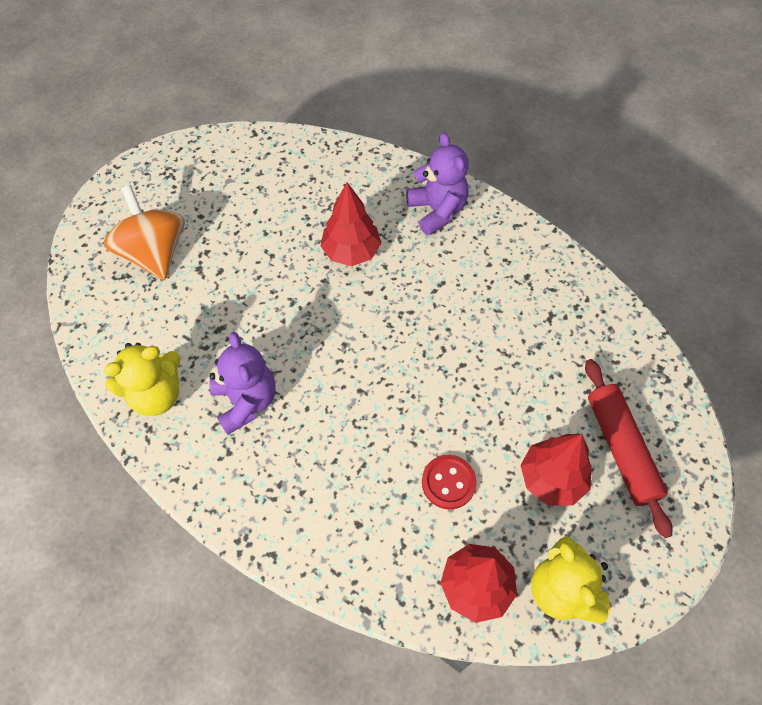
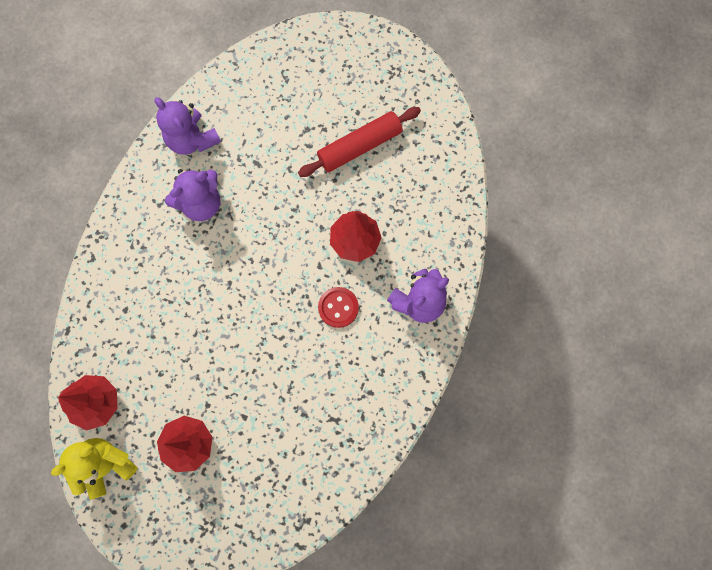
camera: 75 degrees right, 15 degrees up
orange spinning top [104,185,185,280] -> none
yellow teddy bear [104,343,181,416] -> purple teddy bear [154,97,221,155]
red button [422,455,477,509] -> red button moved to [318,287,359,328]
red rolling pin [585,359,673,538] -> red rolling pin moved to [298,107,421,177]

